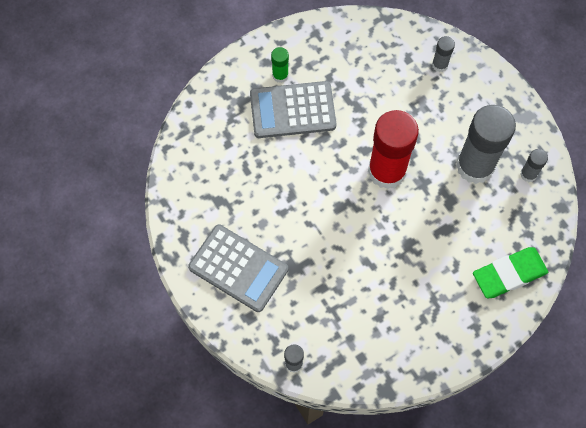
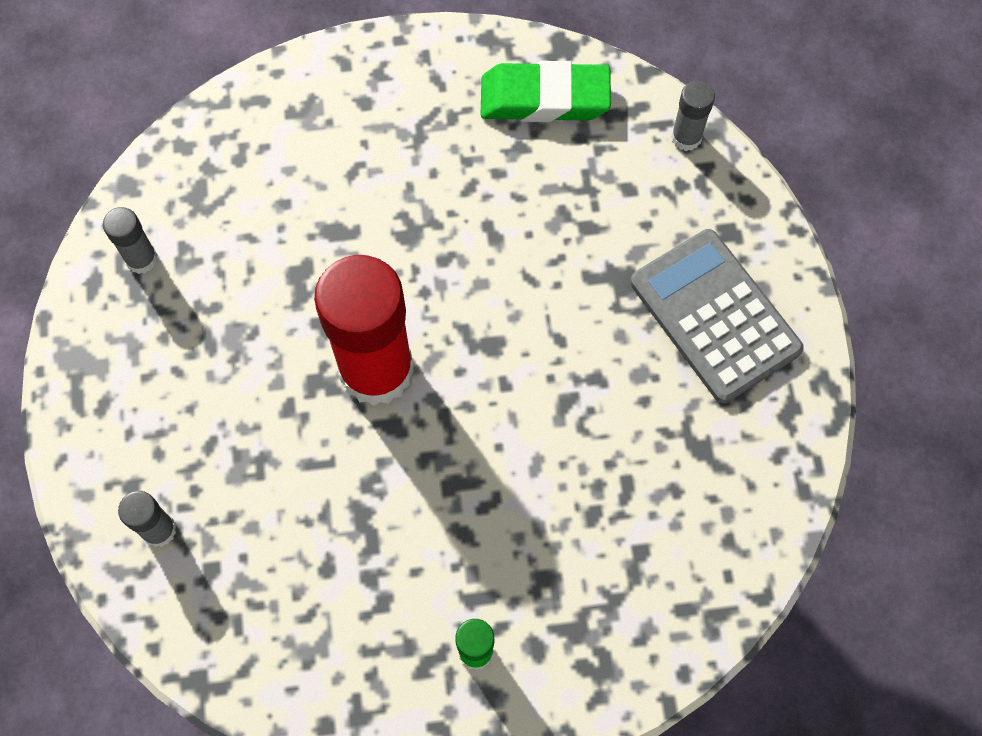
camera: 155 degrees left, 0 degrees up
grey calculator [250,81,337,138] -> none
grey glue stick [456,105,516,184] -> none
green eraser [473,247,548,298] -> green eraser moved to [481,61,611,122]

